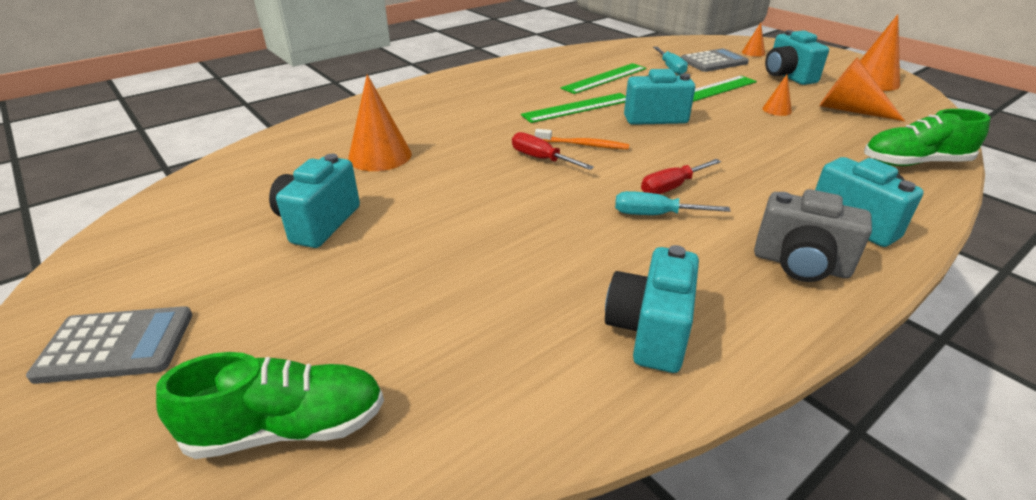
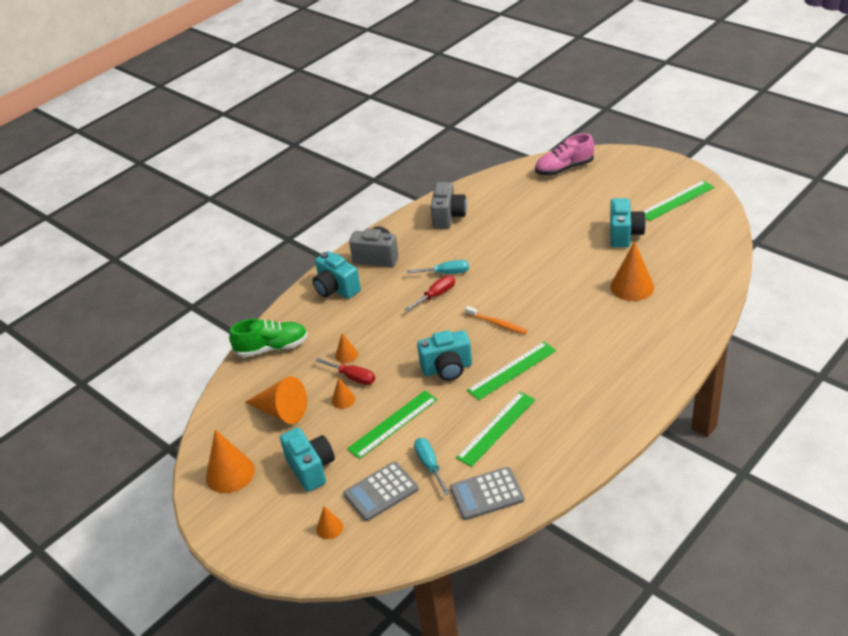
camera: 175 degrees right, 5 degrees up
grey calculator [26,306,193,384] -> grey calculator moved to [450,467,524,520]
green shoe [156,352,384,459] -> pink shoe [535,134,594,175]
red screwdriver [512,132,594,170] -> red screwdriver moved to [315,358,375,385]
orange toothbrush [535,129,629,149] -> orange toothbrush turned 150 degrees counterclockwise [465,306,527,334]
turquoise camera [605,245,699,373] -> grey camera [431,182,467,229]
none -> orange cone [335,333,358,363]
none -> green ruler [644,180,714,221]

